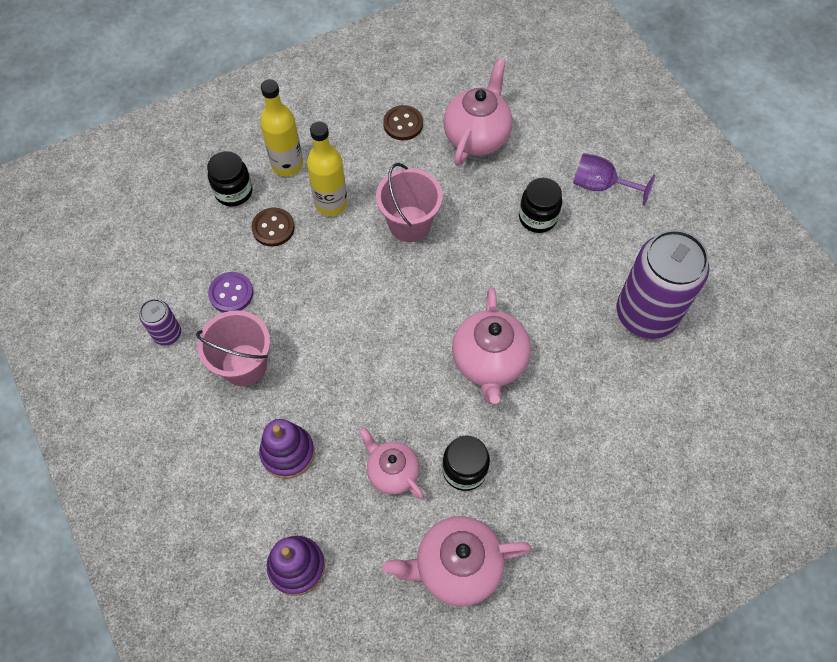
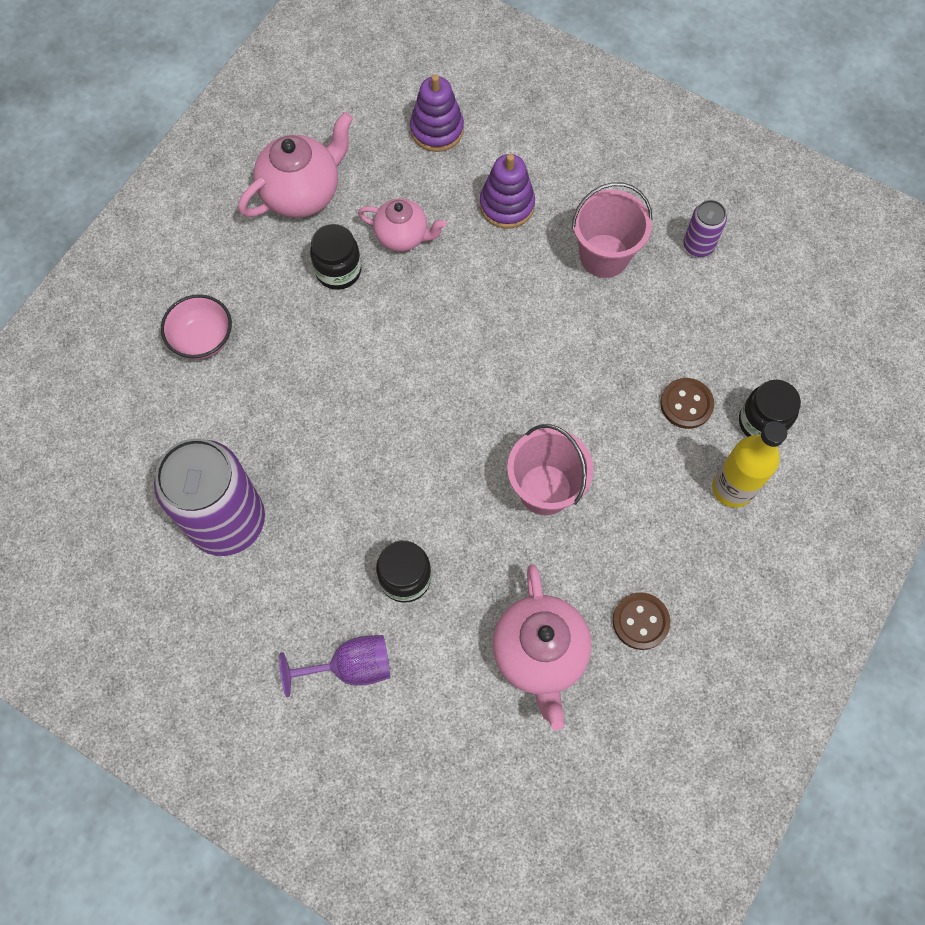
camera: 150 degrees right, 5 degrees up
purple button [208,272,253,313] -> none
yellow bottle [307,121,347,216] -> none
pink teapot [452,287,531,404] -> none
none -> pink bowl [161,294,232,360]

